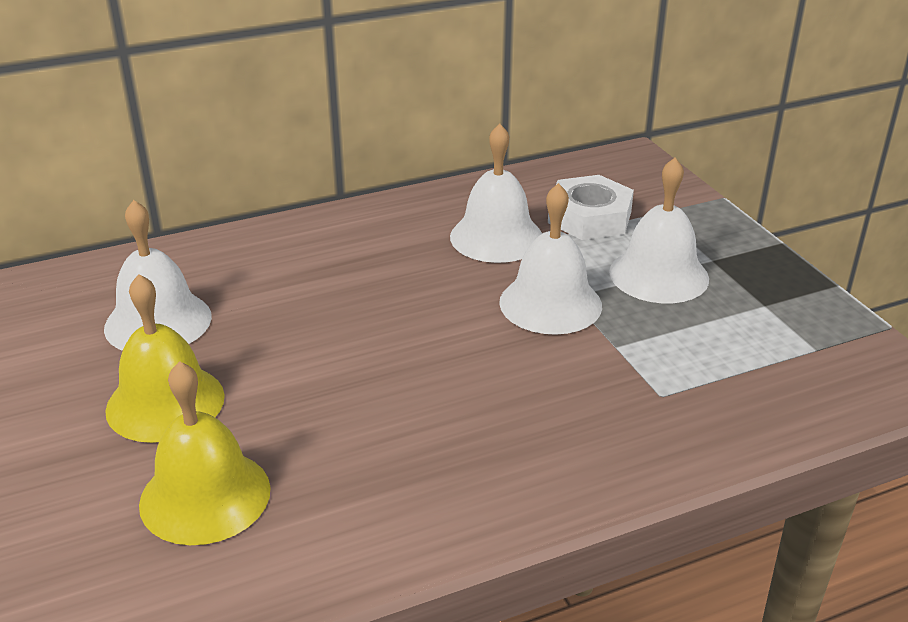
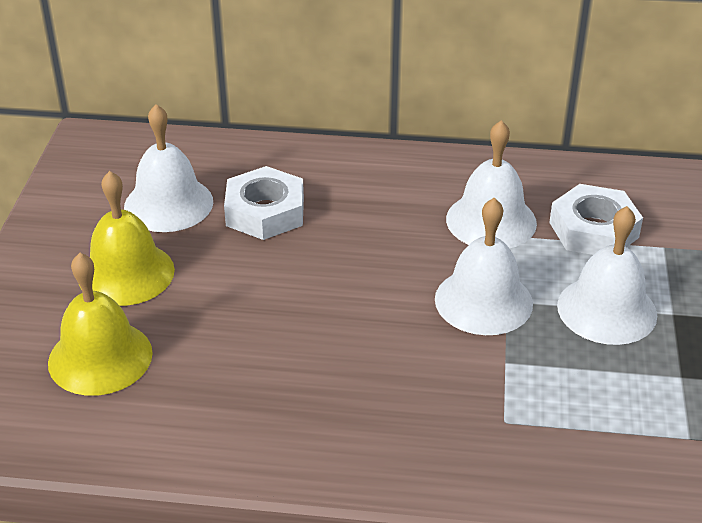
camera: 30 degrees right, 5 degrees up
none -> white nut [224,166,304,240]

